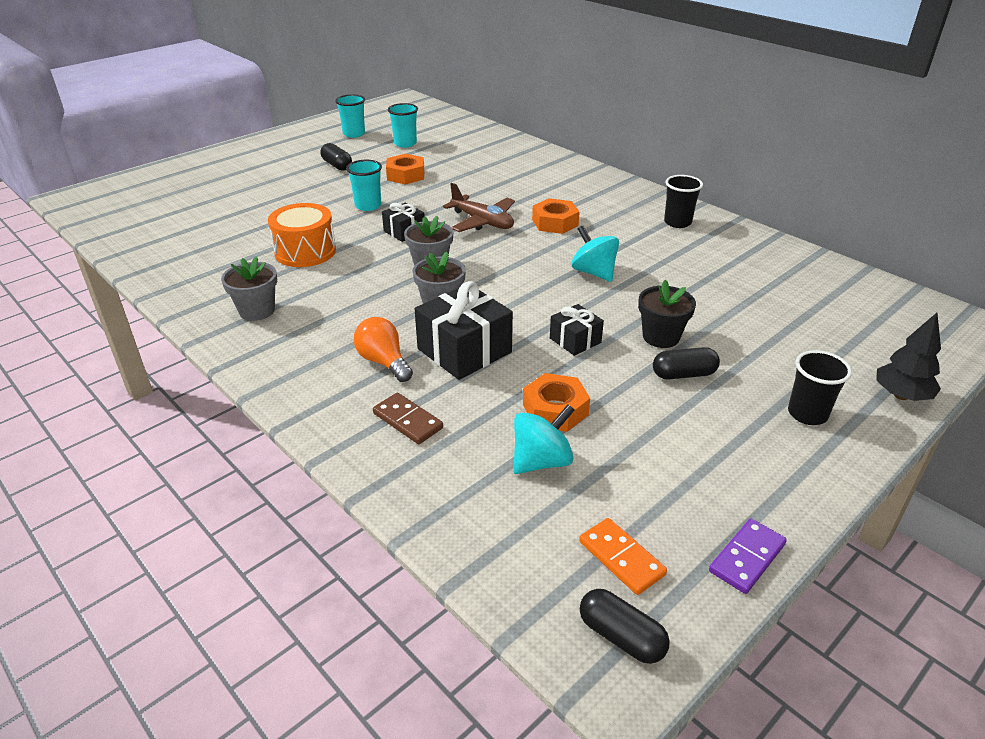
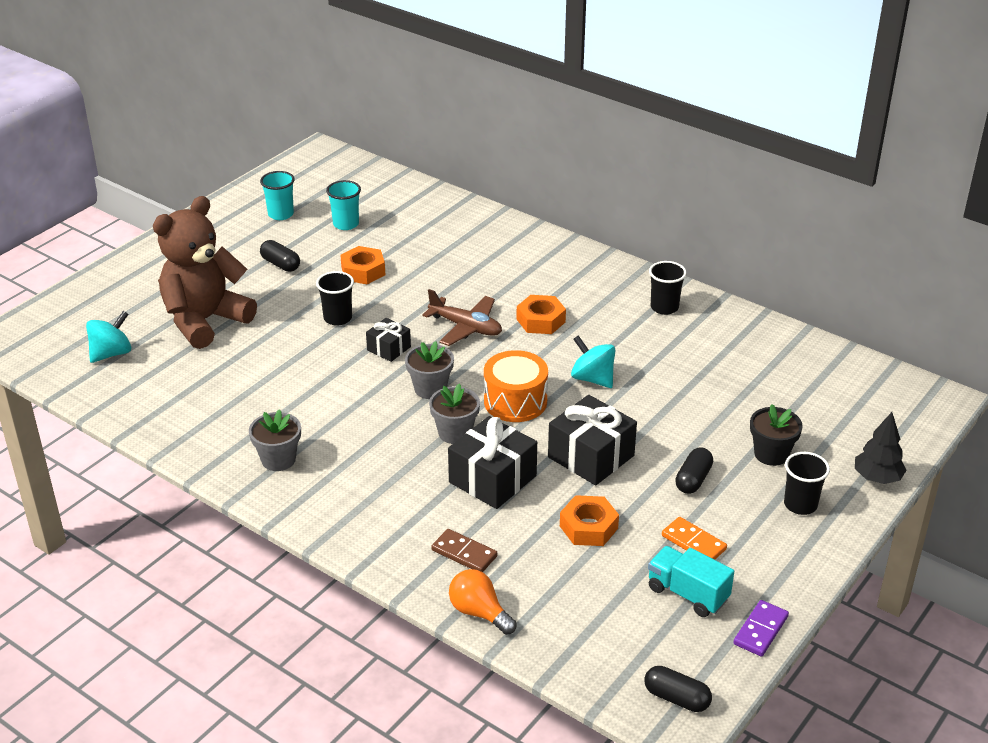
camera: 10 degrees left, 0 degrees up
orange drum [268,203,336,267] -> orange drum moved to [484,350,548,422]
turquoise cup [346,160,382,211] -> black cup [316,271,354,326]
orange light bulb [354,317,413,382] -> orange light bulb moved to [449,569,517,635]
turquoise spinning top [513,404,575,474] -> turquoise spinning top moved to [86,311,131,363]
black gift [550,304,604,356] -> black gift [548,395,637,486], size x1.80
orange domino [579,518,667,595] -> orange domino moved to [662,517,727,560]
black flower pot [638,280,696,348] -> black flower pot moved to [750,404,803,466]
black capsule [653,347,720,380] -> black capsule turned 45 degrees counterclockwise [675,447,713,494]
none -> brown teddy bear [153,196,257,349]
none -> turquoise truck [648,546,734,617]

